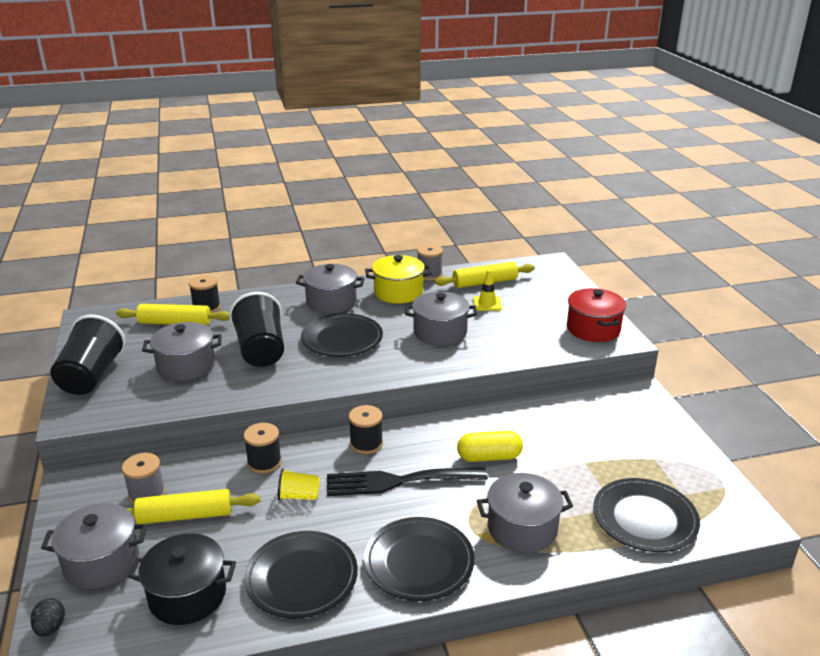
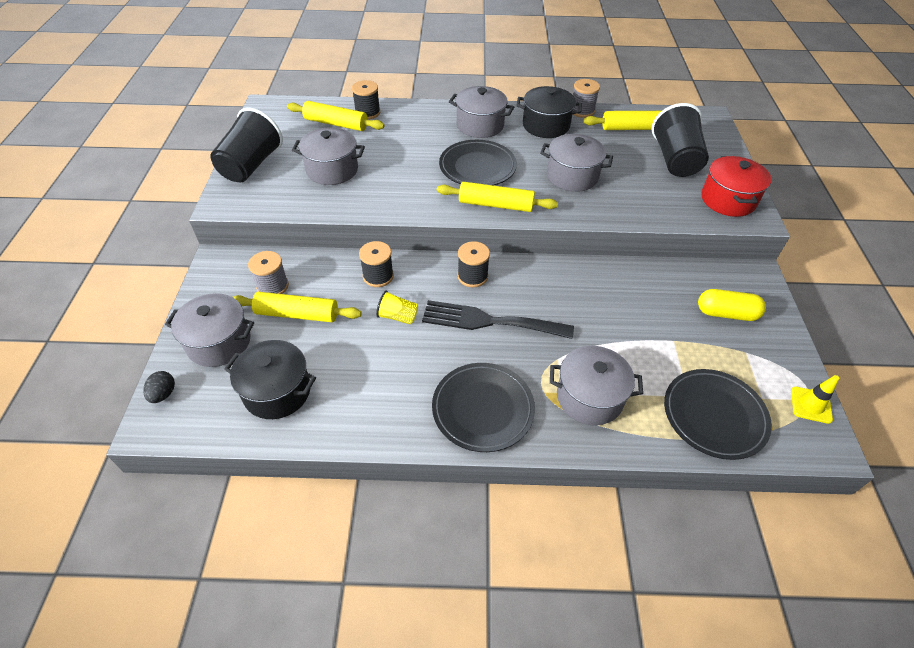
camera: 15 degrees right, 20 degrees up
black cup [229,292,284,367] -> black cup moved to [652,103,709,177]
black plate [244,531,358,618] -> none
yellow pot [365,255,432,304] -> black pot [516,86,582,138]
yellow capsule [457,431,523,462] -> yellow capsule moved to [698,289,766,321]
yellow traffic cone [473,270,502,311] -> yellow traffic cone moved to [791,375,840,424]
none -> yellow rolling pin [437,182,558,212]

